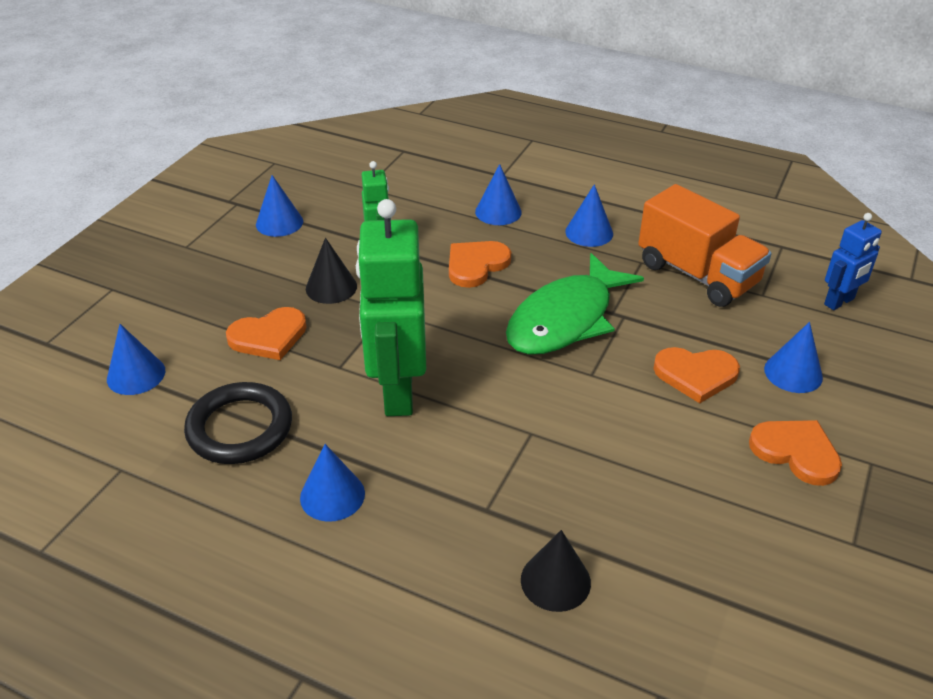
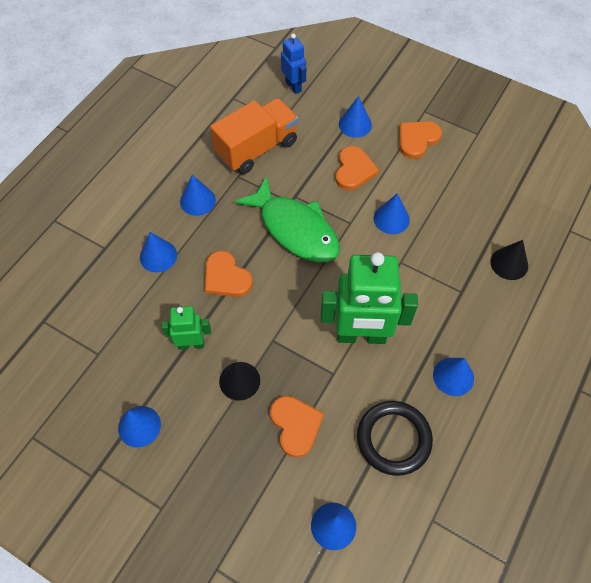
camera: 85 degrees left, 20 degrees up
none -> blue cone [374,193,410,234]

